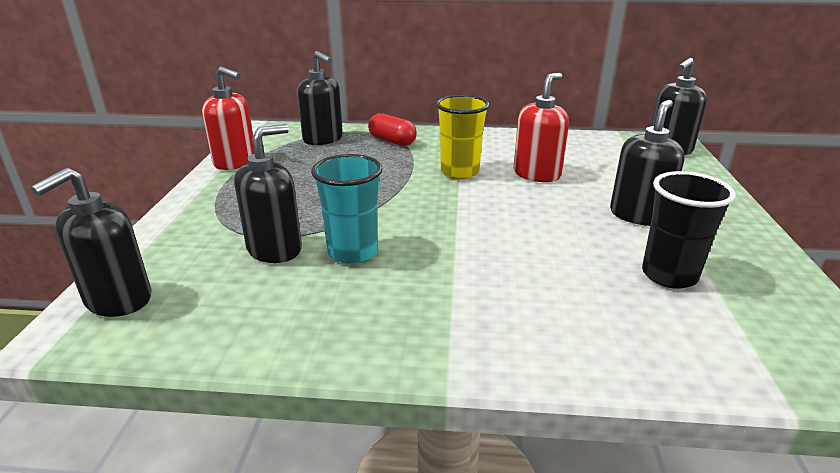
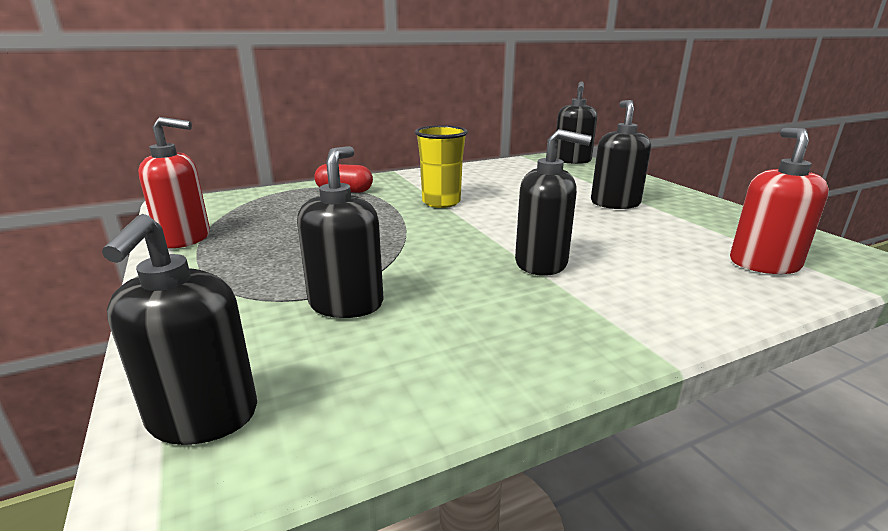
camera: 30 degrees left, 5 degrees down
black soap dispenser [297,51,343,145] -> black soap dispenser moved to [515,129,592,276]
turquoise cup [311,154,383,264] -> none
red soap dispenser [513,73,569,182] -> red soap dispenser moved to [730,128,829,274]
black cup [642,171,736,289] -> none

